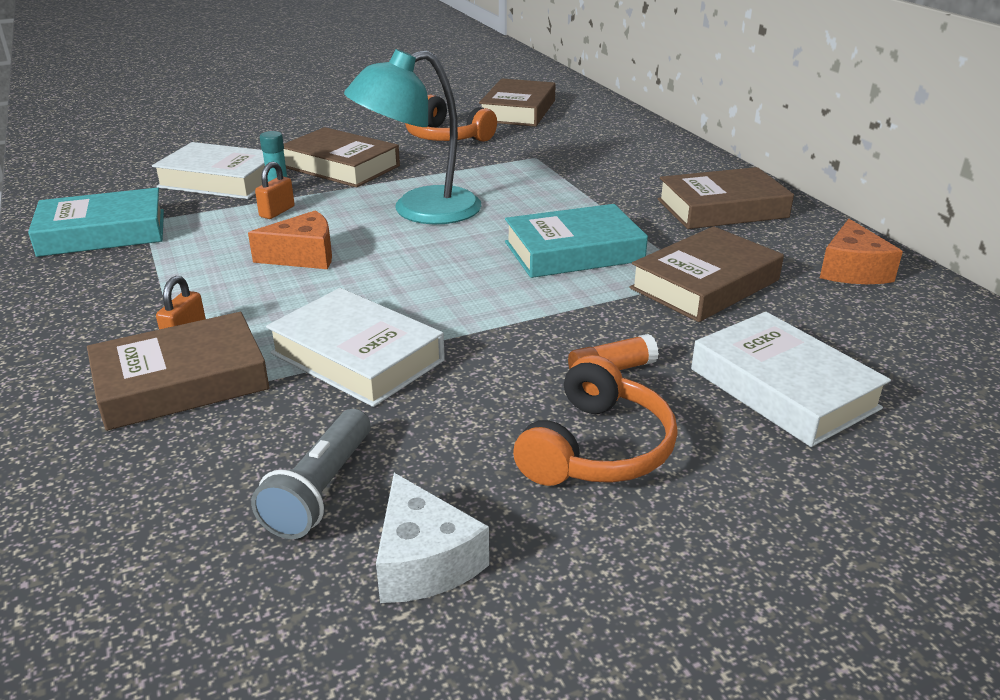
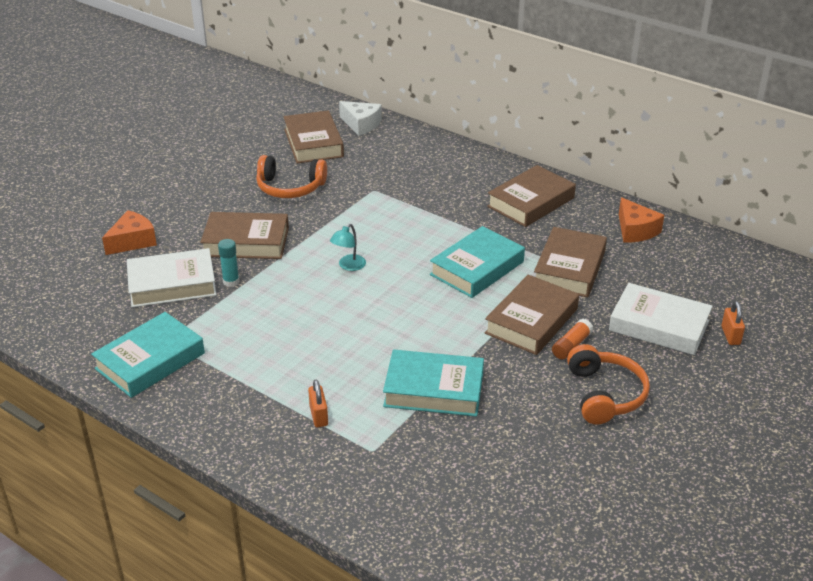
camera: 30 degrees left, 5 degrees up
brown book [87,312,270,431] -> brown book moved to [485,275,579,355]
orange cheese [248,210,332,269] -> orange cheese moved to [102,210,157,255]
grey flashlight [251,409,371,539] -> none
orange padlock [255,162,295,219] -> orange padlock moved to [721,301,745,345]
white book [266,288,445,407] -> turquoise book [383,350,484,417]
turquoise lamp [344,49,482,224] -> turquoise lamp [330,224,366,271], size x0.42
white cheese [376,473,489,603] -> white cheese moved to [339,101,382,136]

